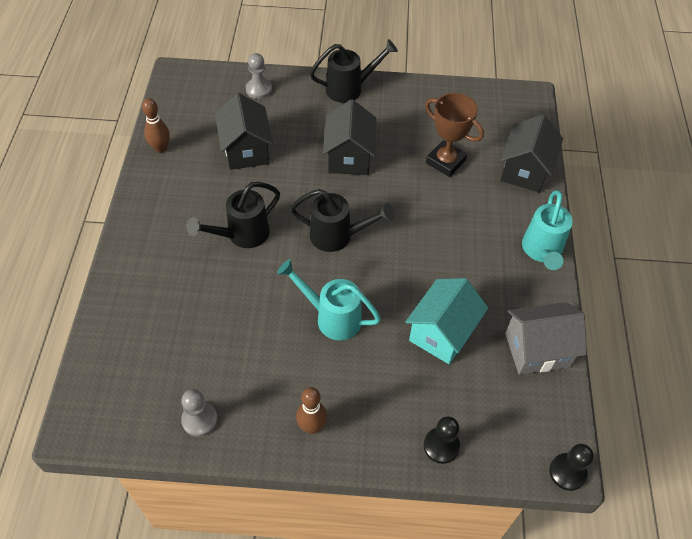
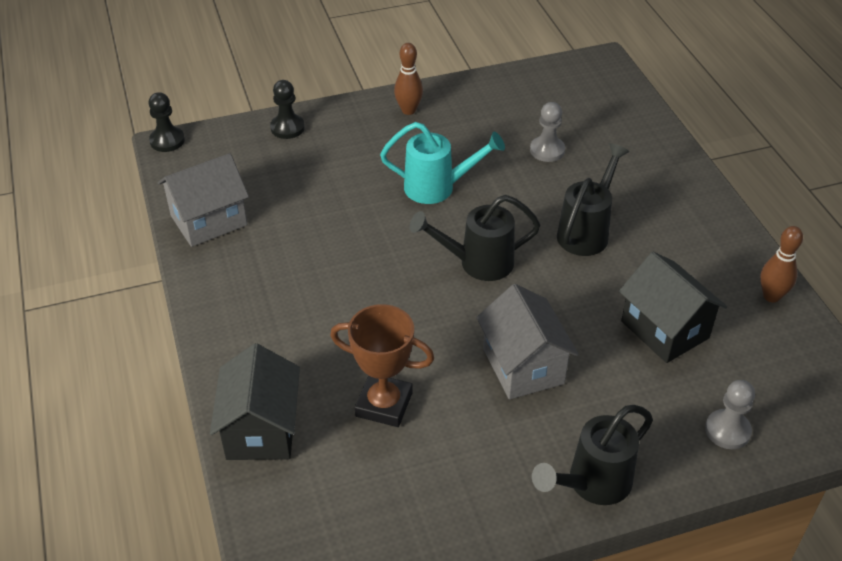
camera: 160 degrees right, 10 degrees down
grey pawn [181,389,218,437] -> grey pawn moved to [530,102,565,162]
black house [323,99,377,175] -> grey house [476,284,579,399]
turquoise house [406,278,488,364] -> none
turquoise watering can [522,190,573,270] -> none

